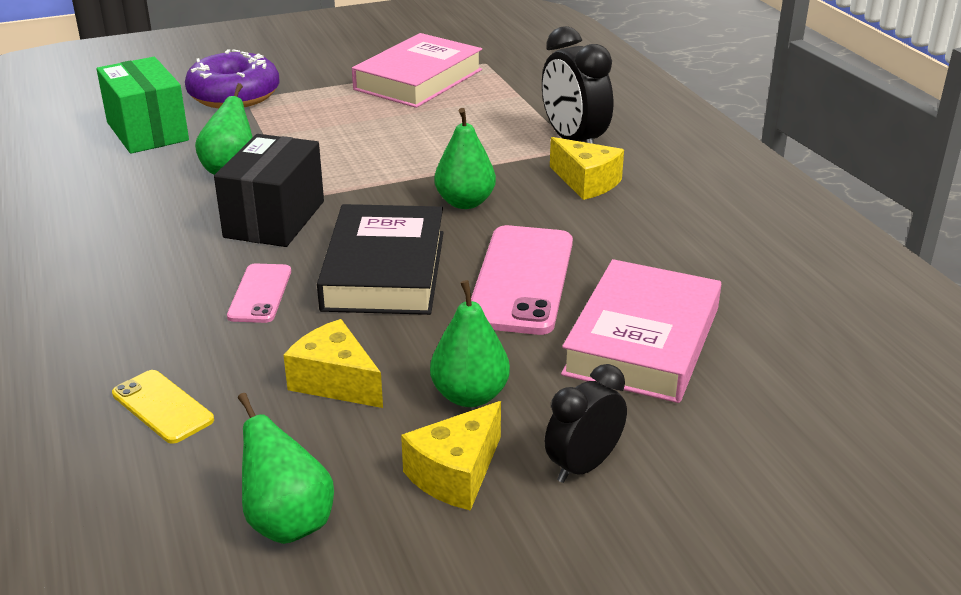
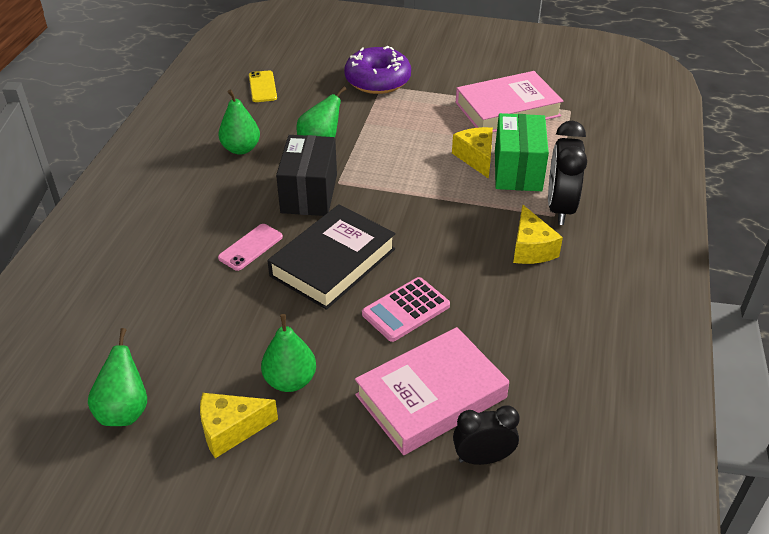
camera: 35 degrees right, 10 degrees up
green box [97,57,189,154] -> green box moved to [495,113,549,191]
yellow phone [112,370,214,444] -> yellow phone moved to [249,71,277,102]
black box [214,134,324,247] -> black box turned 45 degrees counterclockwise [276,135,337,216]
yellow cheese [283,319,383,408] -> yellow cheese moved to [452,127,493,179]
green pear [434,108,496,209] -> green pear moved to [218,89,260,155]
pink phone [471,225,573,335] -> pink calculator [362,277,450,342]
black clock [545,364,627,483] -> black clock moved to [453,405,520,465]

